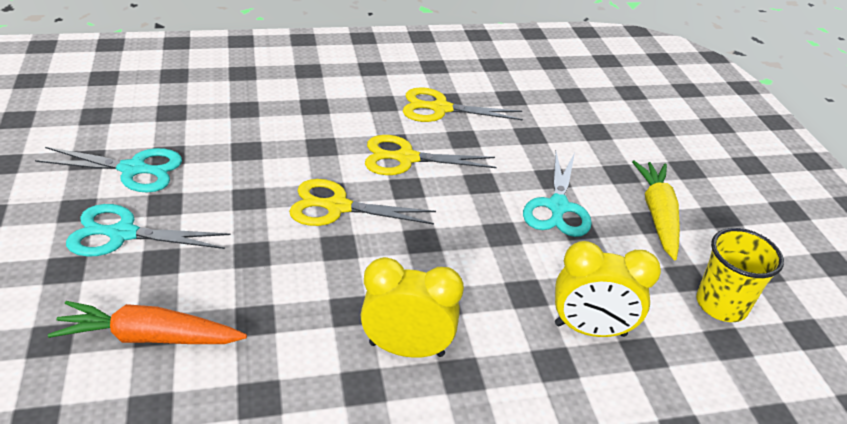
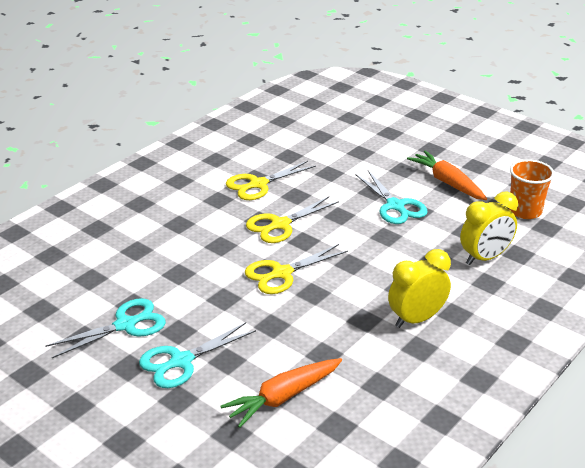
camera: 35 degrees left, 5 degrees down
yellow carrot [632,161,680,260] -> orange carrot [407,151,487,200]
yellow cup [696,228,784,322] -> orange cup [509,159,555,219]

